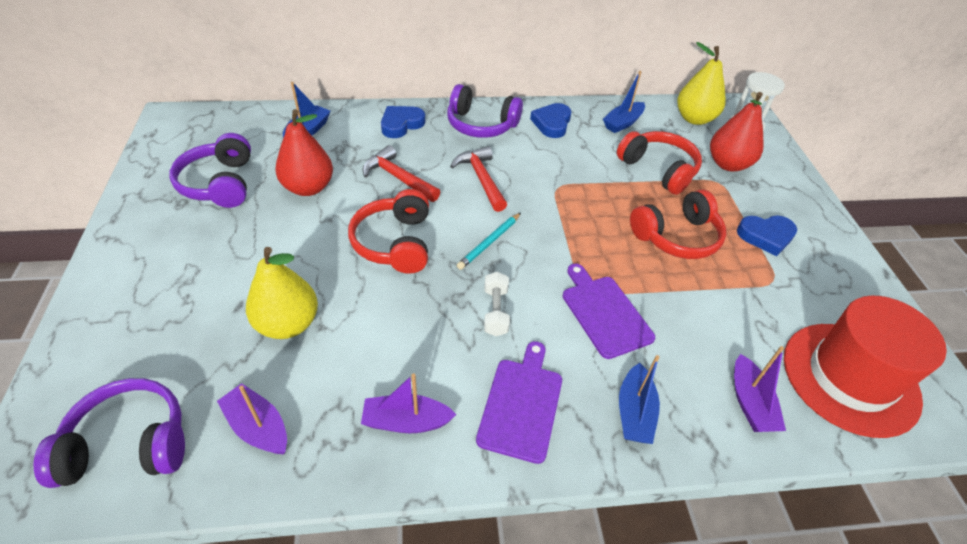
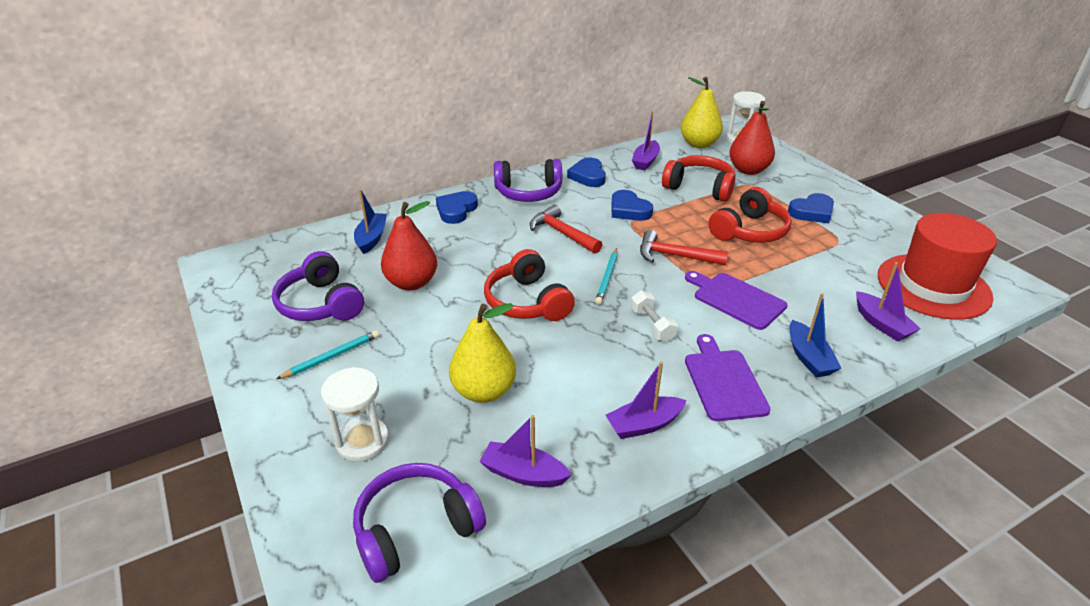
camera: 20 degrees left, 10 degrees down
red hammer [363,145,440,202] -> red hammer moved to [640,230,728,265]
blue boat [603,71,645,133] -> purple boat [632,111,660,170]
none -> turquoise pencil [276,330,379,379]
none -> white hourglass [321,367,389,462]
none -> blue heart [612,190,653,221]

